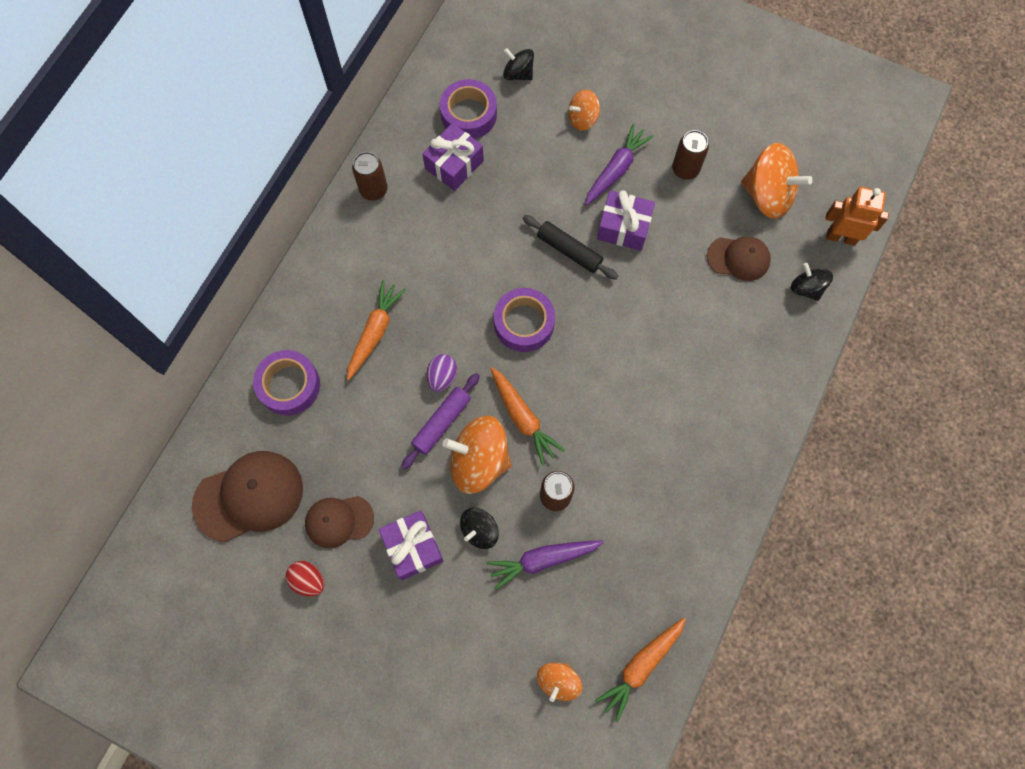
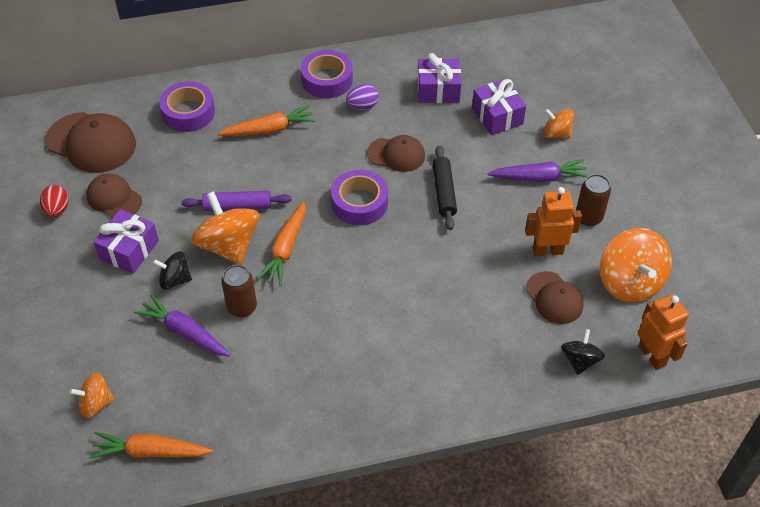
camera: 50 degrees right, 20 degrees down
brown can [352,152,388,201] -> none
purple egg [427,354,457,392] -> purple egg moved to [346,84,379,110]
purple tape [440,79,497,139] -> purple tape moved to [301,50,353,98]
black spinning top [503,48,534,80] -> none
purple gift [597,190,655,251] -> purple gift moved to [472,79,526,135]
none -> brown cap [367,135,425,172]
none -> orange robot [525,187,582,256]

